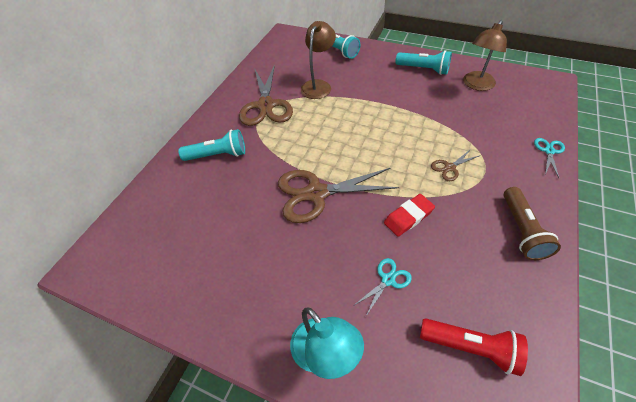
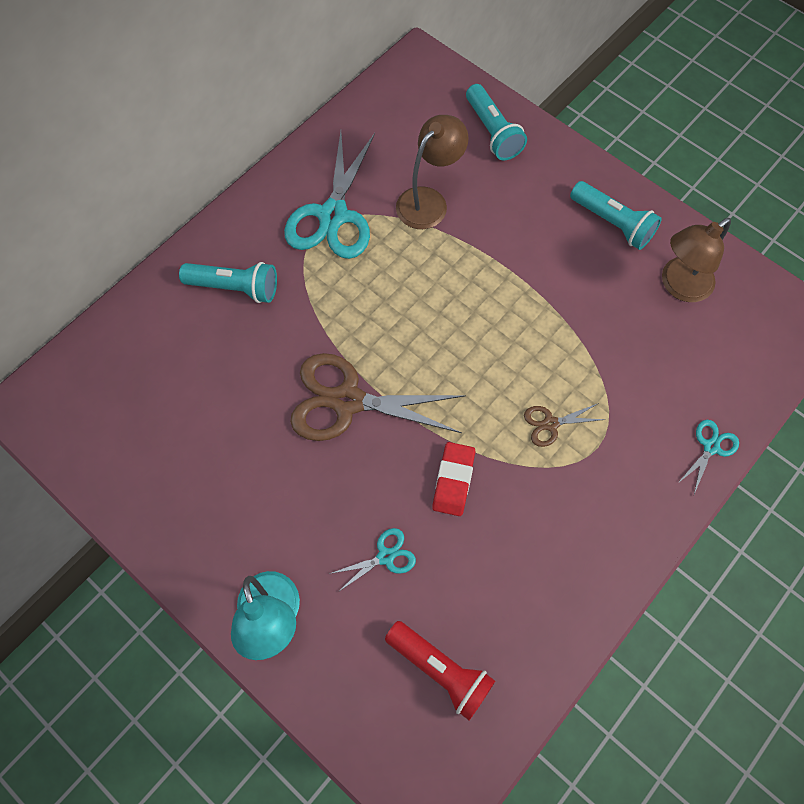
camera: 15 degrees right, 15 degrees up
brown scissors [239,64,293,126] -> turquoise scissors [284,131,375,259]
red eraser [384,194,435,237] -> red eraser turned 60 degrees counterclockwise [432,442,475,516]
brown flashlight [503,187,561,260] -> none

